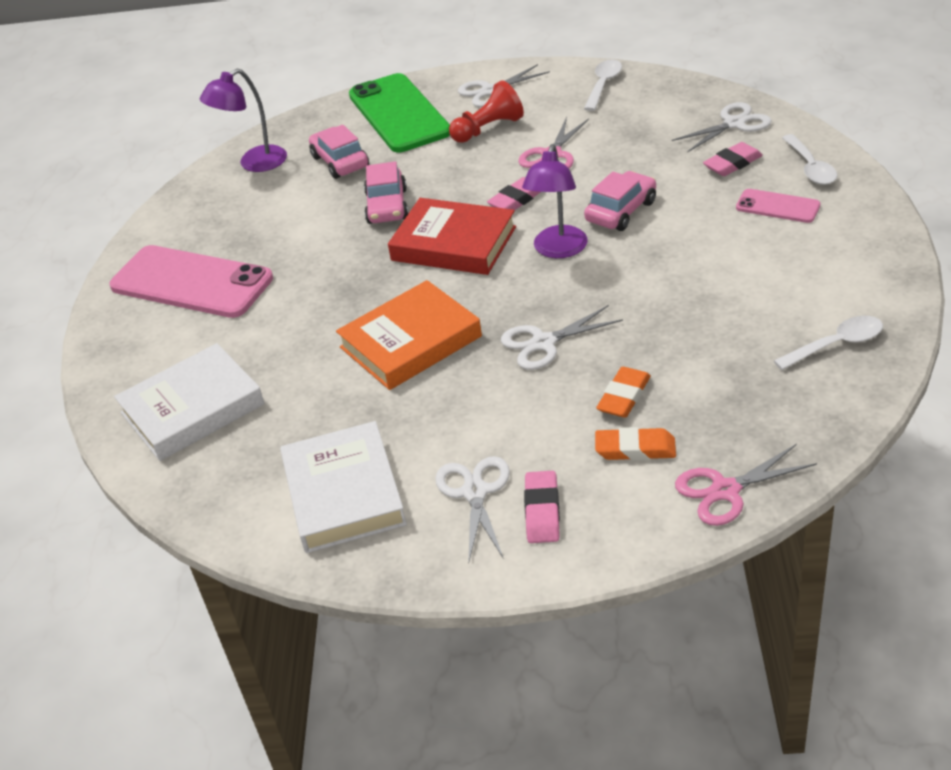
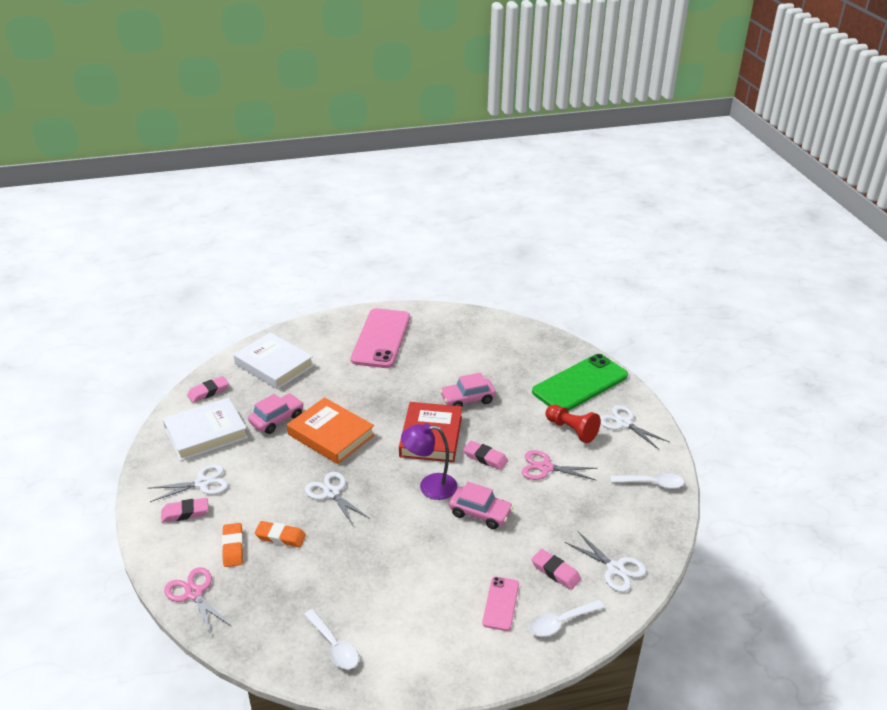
camera: 70 degrees right, 5 degrees down
purple lamp [200,69,287,172] -> none
pink car [309,125,369,179] -> pink car moved to [248,394,304,434]
none -> pink eraser [187,376,229,403]

